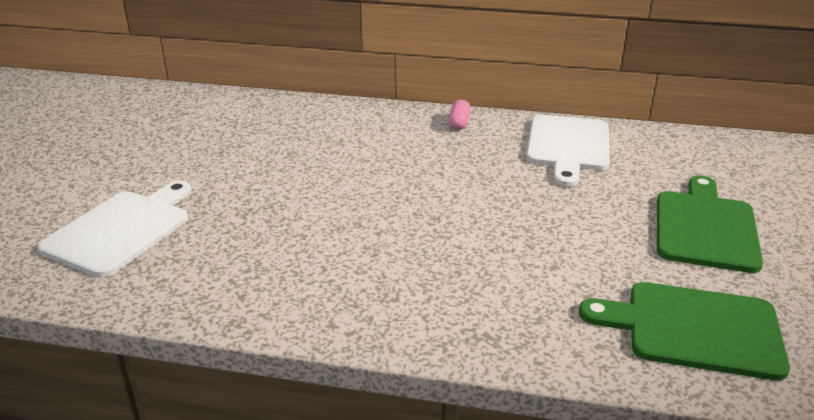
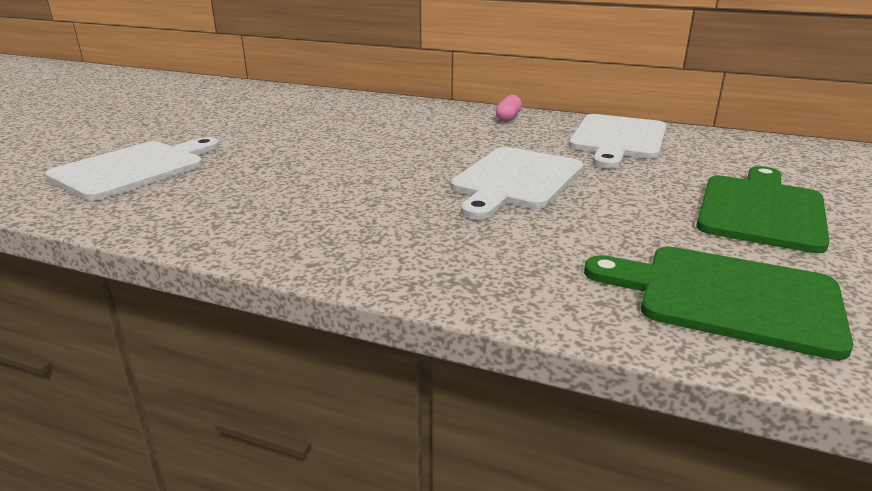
camera: 10 degrees right, 5 degrees down
none -> white cutting board [451,147,584,220]

